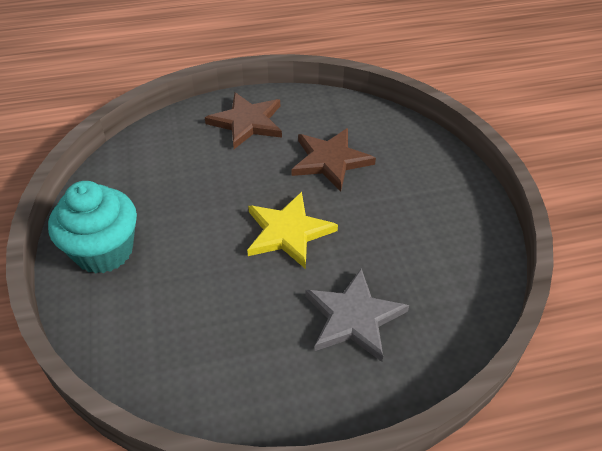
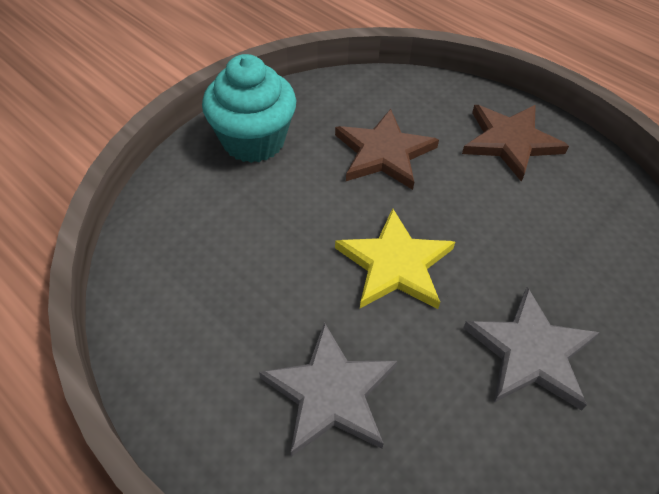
camera: 55 degrees right, 5 degrees up
brown star [292,128,376,192] -> brown star moved to [335,109,439,190]
none -> grey star [463,287,600,410]

